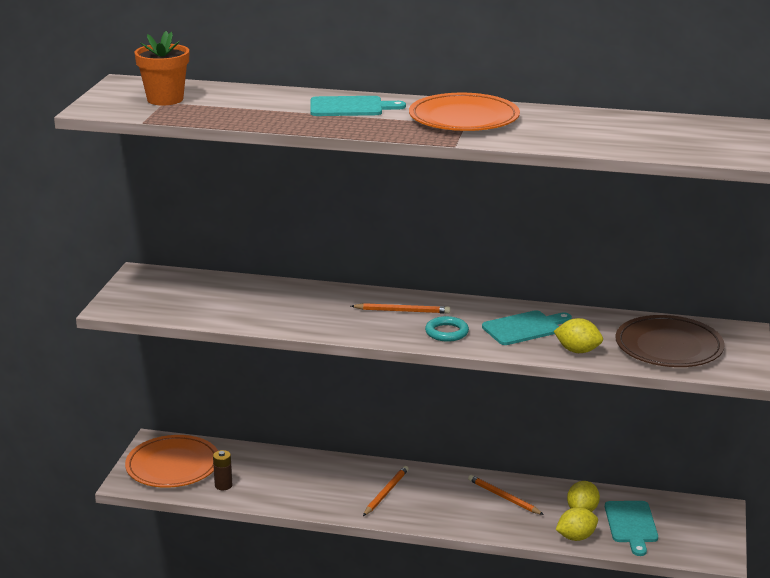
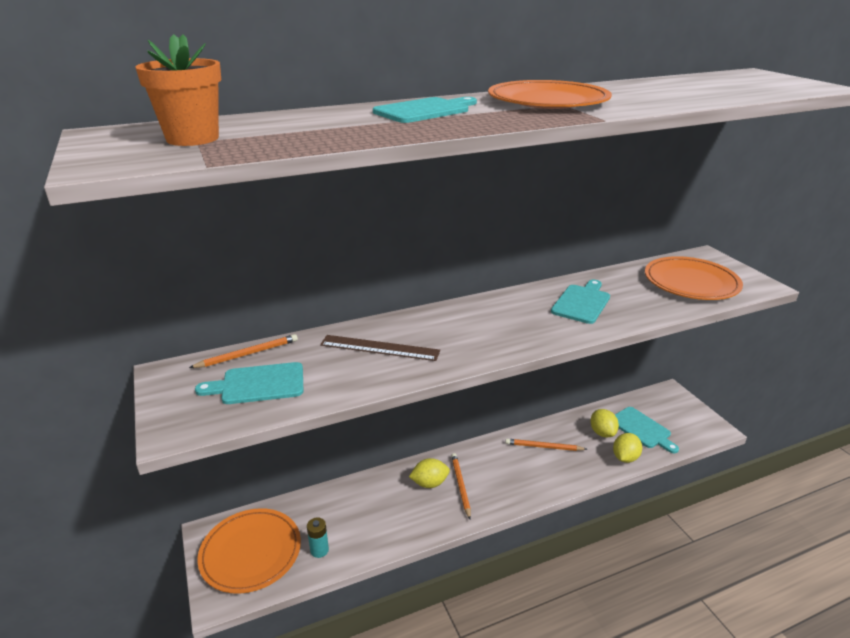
camera: 35 degrees left, 5 degrees up
brown battery [213,450,232,490] -> turquoise battery [307,517,329,558]
orange pencil [351,303,450,314] -> orange pencil moved to [189,334,298,368]
turquoise ring [425,316,469,341] -> none
yellow lemon [554,318,603,353] -> yellow lemon moved to [409,458,450,488]
brown plate [615,315,725,367] -> orange plate [645,256,743,300]
none -> turquoise cutting board [195,362,303,404]
none -> brown ruler [320,335,440,361]

